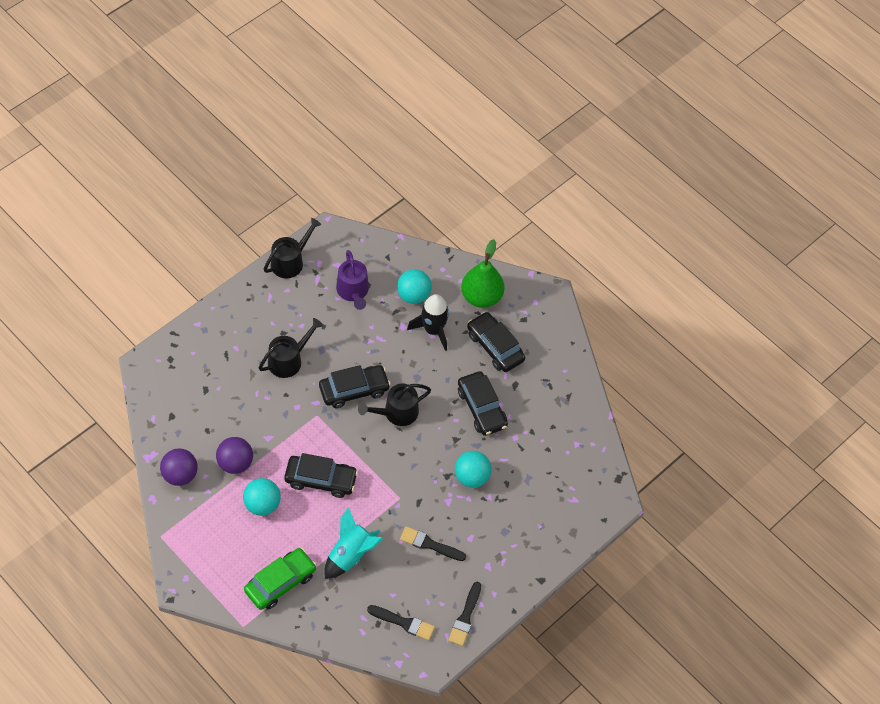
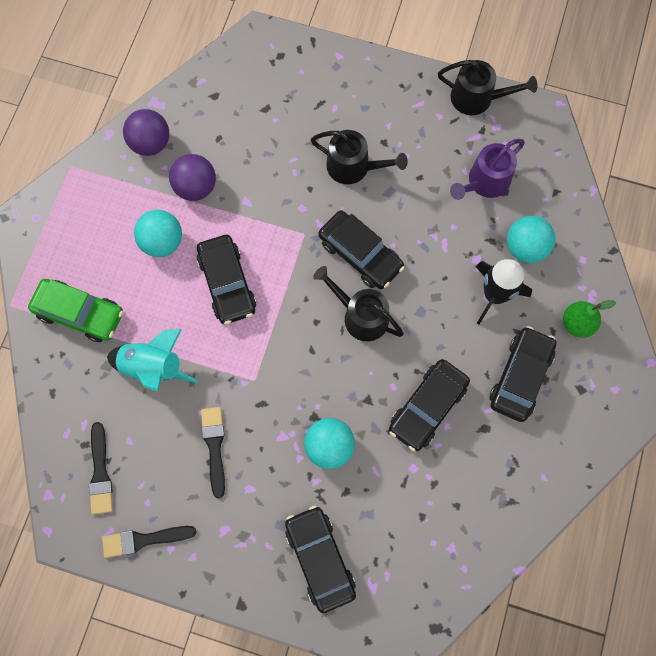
camera: 65 degrees right, 15 degrees up
green pear [461,239,504,308] -> green pear [563,300,616,338], size x0.62
none -> black car [285,505,356,613]

